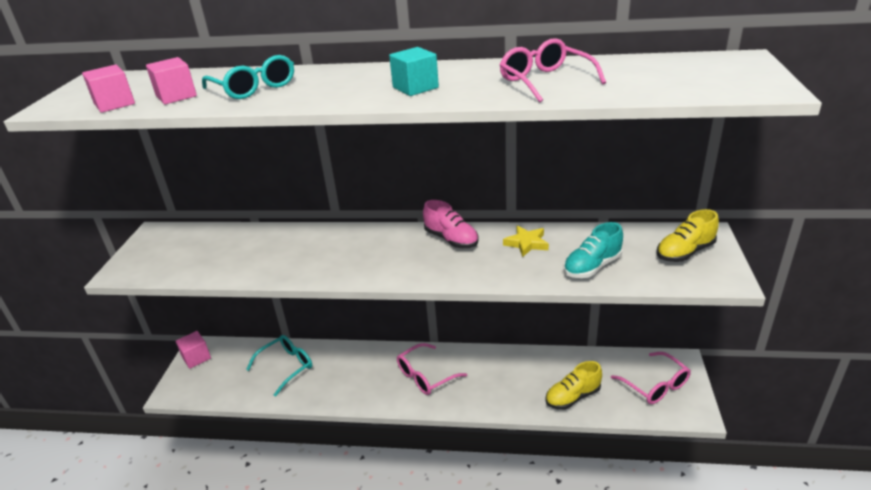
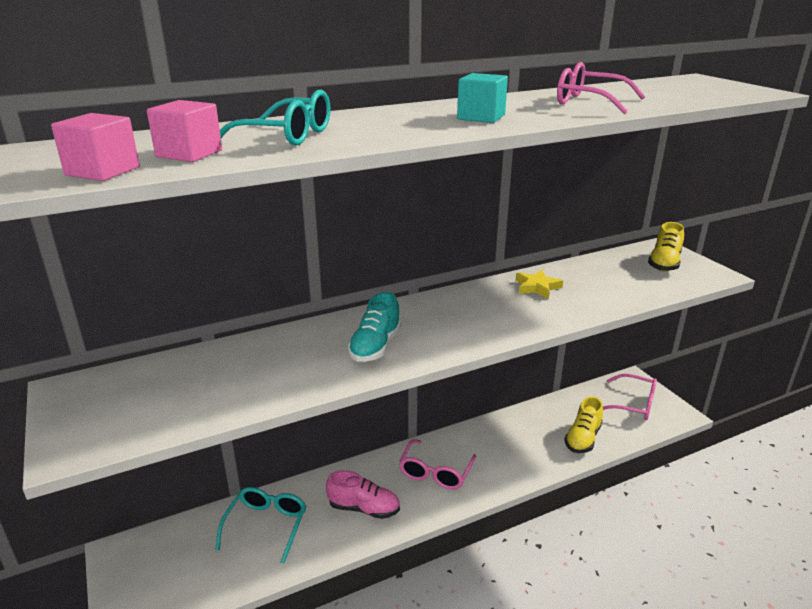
camera: 35 degrees left, 5 degrees down
pink cube [176,331,211,369] -> none
pink shoe [423,200,479,248] -> pink shoe moved to [326,470,400,519]
turquoise shoe [564,222,623,278] -> turquoise shoe moved to [348,292,401,362]

